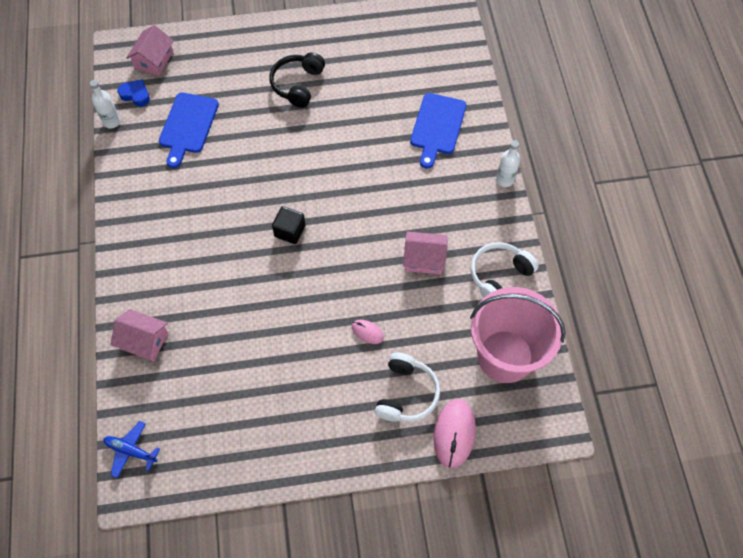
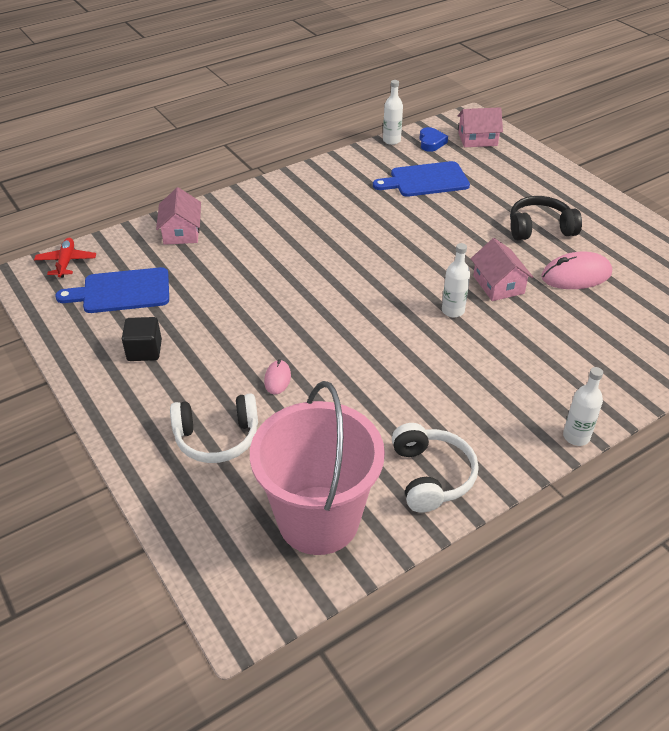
camera: 65 degrees right, 20 degrees down
blue plane [104,421,160,478] -> red plane [34,238,96,278]
black cube [272,206,306,244] -> black cube moved to [122,317,162,361]
pink house [403,231,448,274] -> pink house moved to [471,238,534,301]
blue cutting board [410,93,466,169] -> blue cutting board moved to [55,267,169,313]
pink mouse [433,399,476,468] -> pink mouse moved to [541,252,612,289]
white headphones [470,242,539,297] -> white headphones turned 60 degrees clockwise [392,423,479,513]
none -> white bottle [442,243,470,317]

